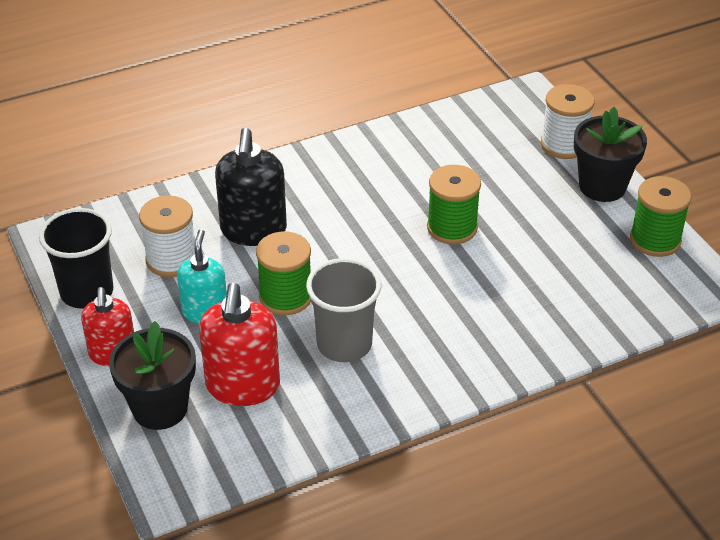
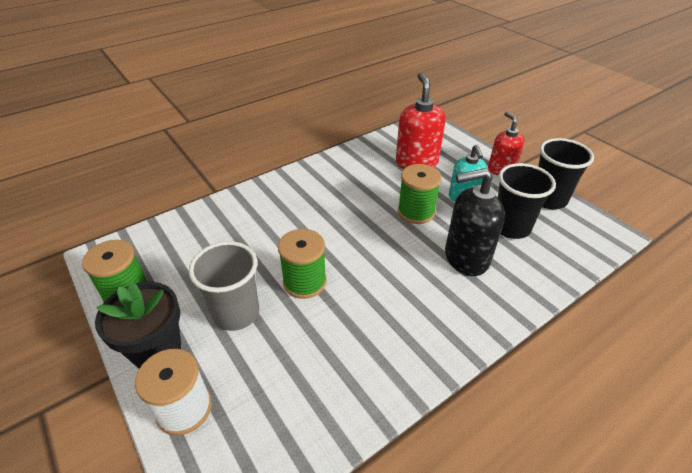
camera: 170 degrees right, 0 degrees up
black flower pot [109,321,196,430] -> none
white spool [139,195,195,277] -> black cup [498,163,556,239]
black soap dispenser [215,128,287,246] -> black soap dispenser turned 90 degrees counterclockwise [445,168,505,276]
grey cup [306,258,381,362] -> grey cup moved to [189,241,259,331]

